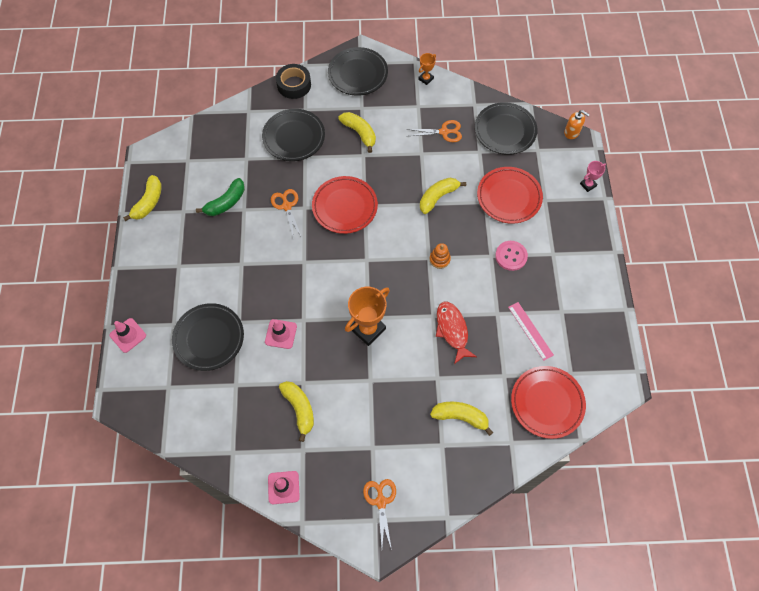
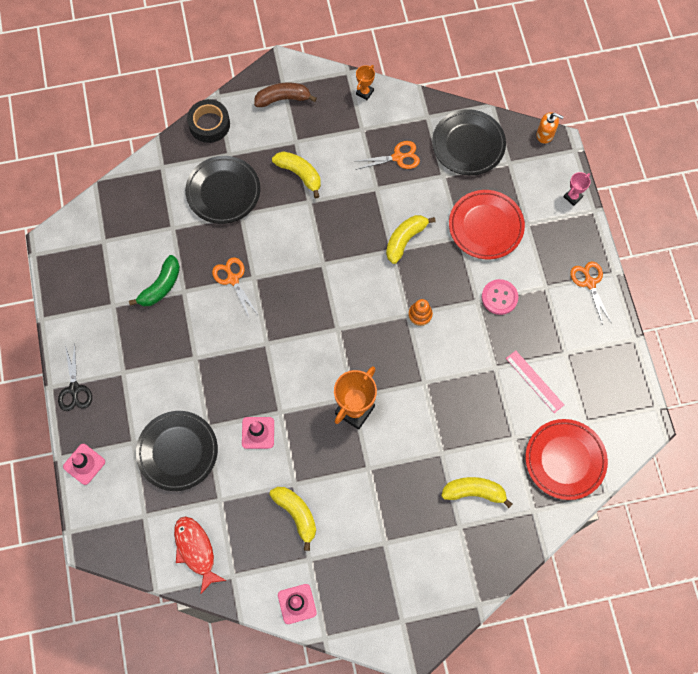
camera: 10 degrees left, 5 degrees up
yellow banana [123,175,161,221] -> none
red plate [312,176,378,234] -> none
black plate [328,47,388,96] -> brown banana [254,83,317,107]
orange scissors [363,479,396,550] -> orange scissors moved to [570,261,612,325]
red fish [436,302,477,364] -> red fish moved to [174,516,227,594]
none -> black scissors [58,344,92,411]

